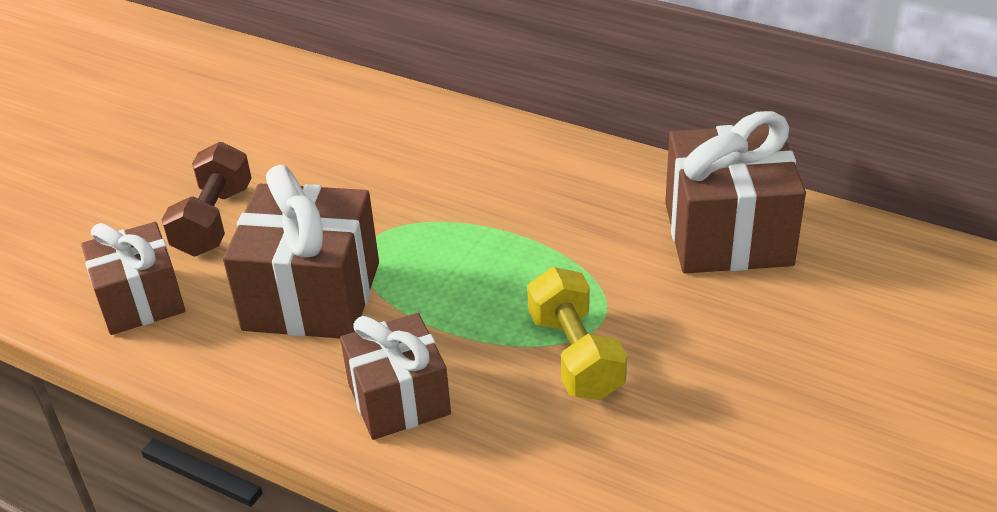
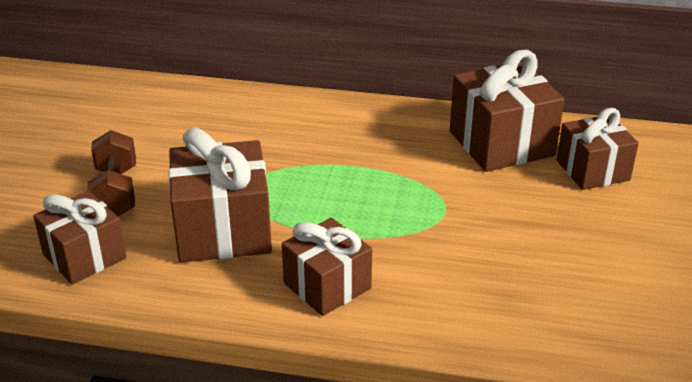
camera: 20 degrees left, 5 degrees down
yellow dumbbell [527,267,627,400] -> none
none -> brown gift [556,108,639,190]

